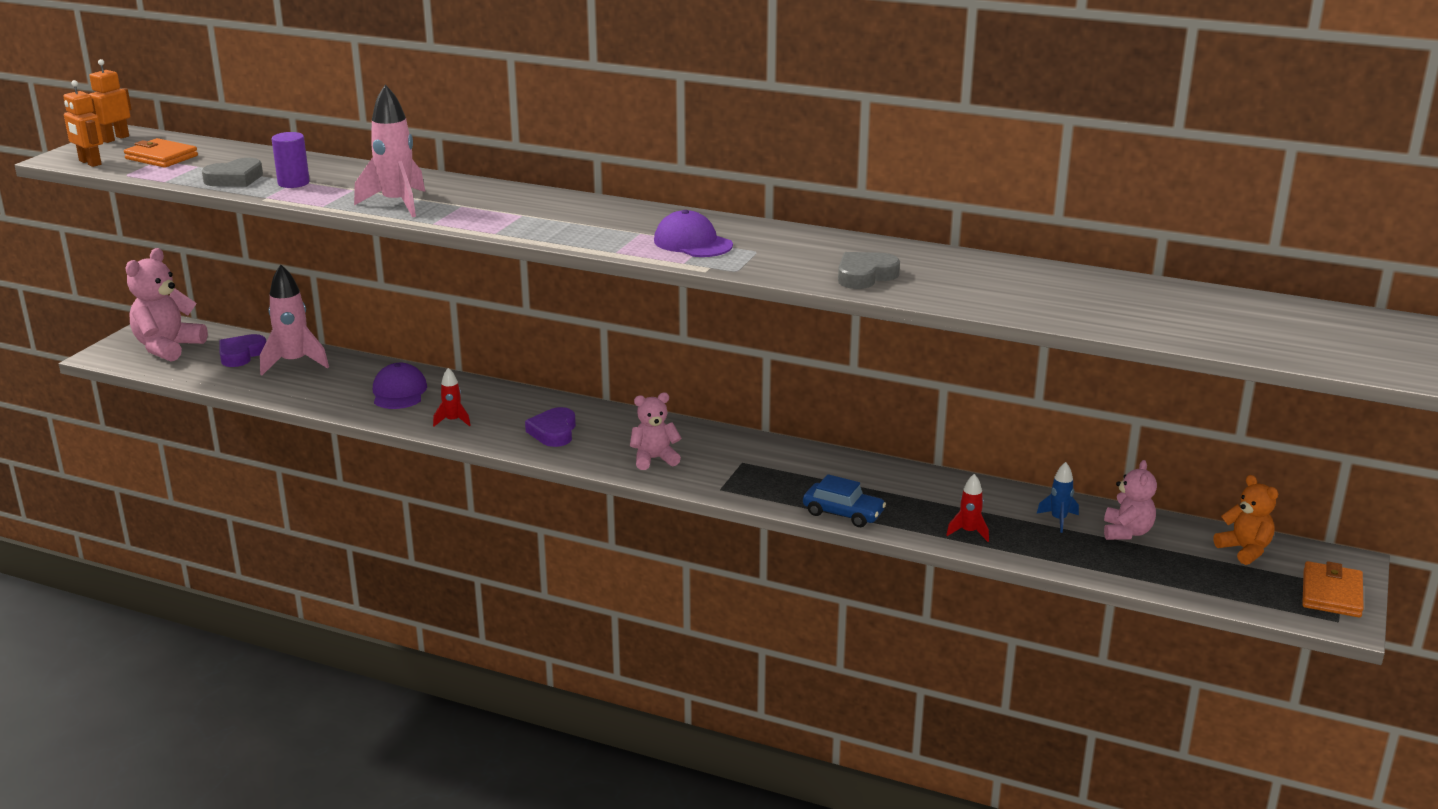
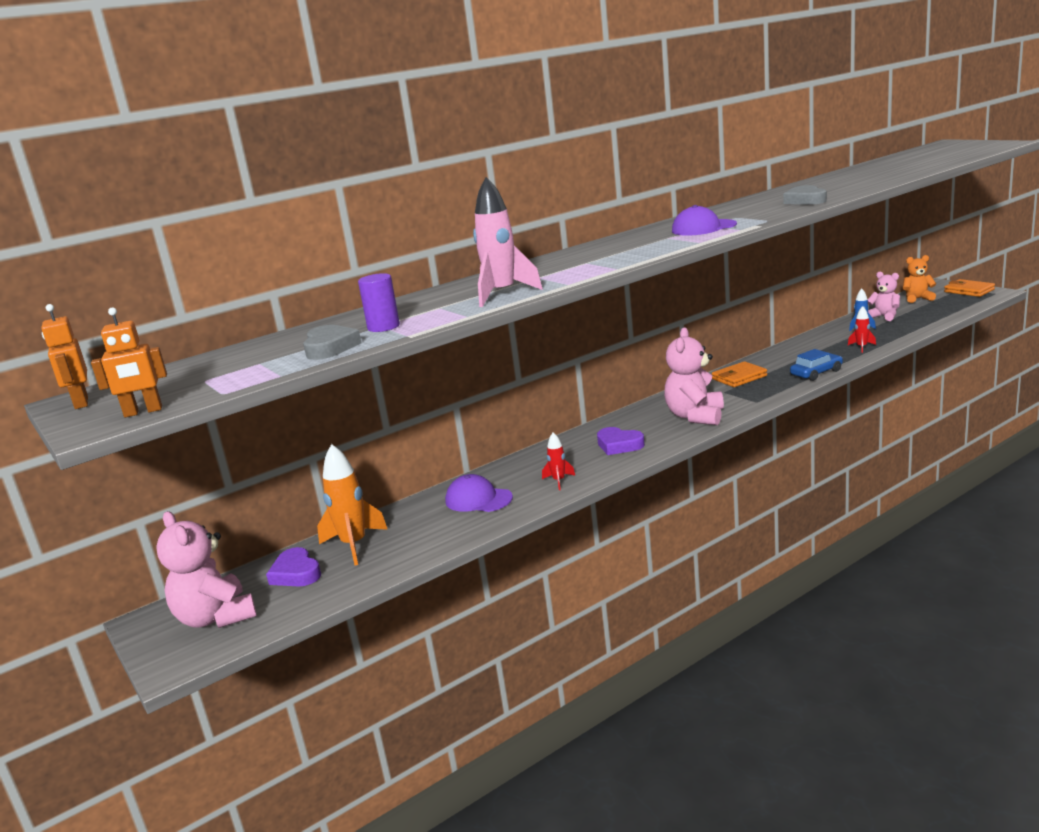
camera: 55 degrees left, 5 degrees down
orange wallet [124,138,198,168] -> orange wallet moved to [712,361,767,387]
pink rocket [260,264,329,375] -> orange rocket [317,444,388,566]
pink teddy bear [630,393,681,470] -> pink teddy bear [664,328,724,425], size x1.63

